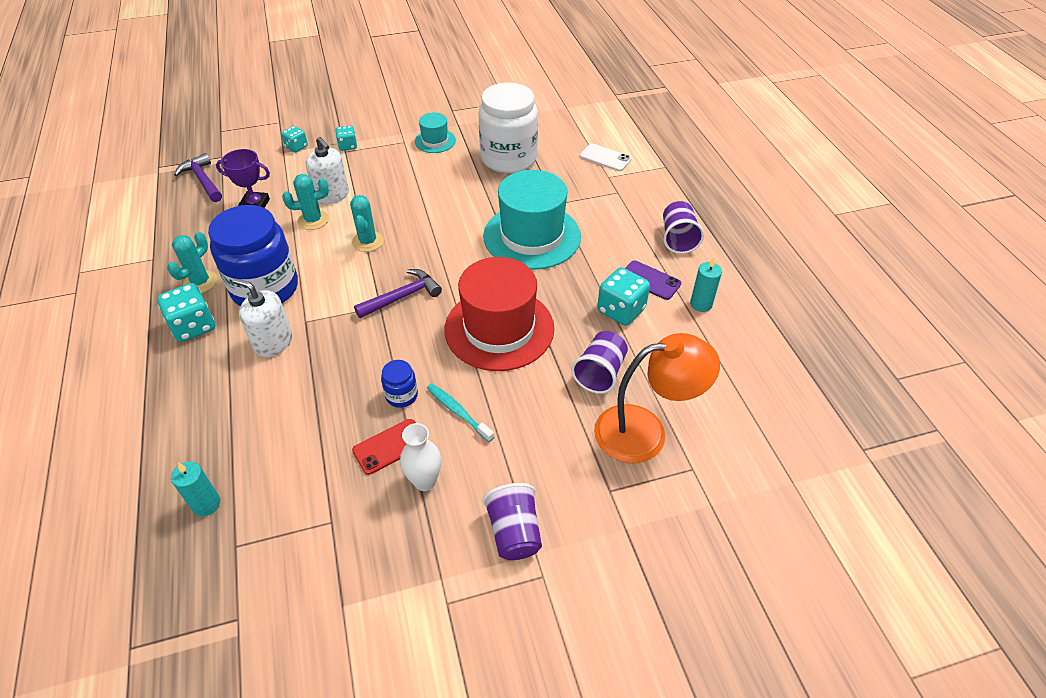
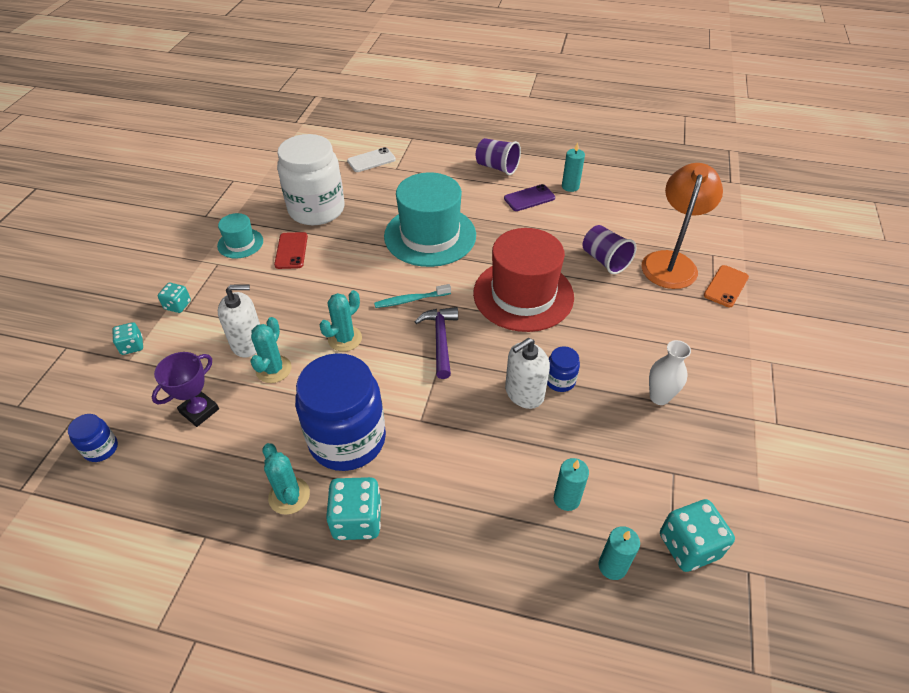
camera: 60 degrees left, 0 degrees up
purple hammer [174,153,222,202] -> blue jar [68,414,118,462]
white soap dispenser [233,278,292,357] -> white soap dispenser moved to [505,338,550,409]
turquoise cactus [350,195,384,252] -> turquoise cactus turned 75 degrees counterclockwise [319,290,362,352]
red phone [352,419,416,475] -> red phone moved to [274,232,308,269]
turquoise toothbrush [427,383,494,442] -> turquoise toothbrush moved to [374,284,451,308]
purple cup [482,483,542,560] -> none
turquoise dice [597,267,650,326] -> turquoise dice moved to [660,499,735,572]
none -> turquoise candle [554,458,589,511]
none -> orange phone [704,265,749,307]

